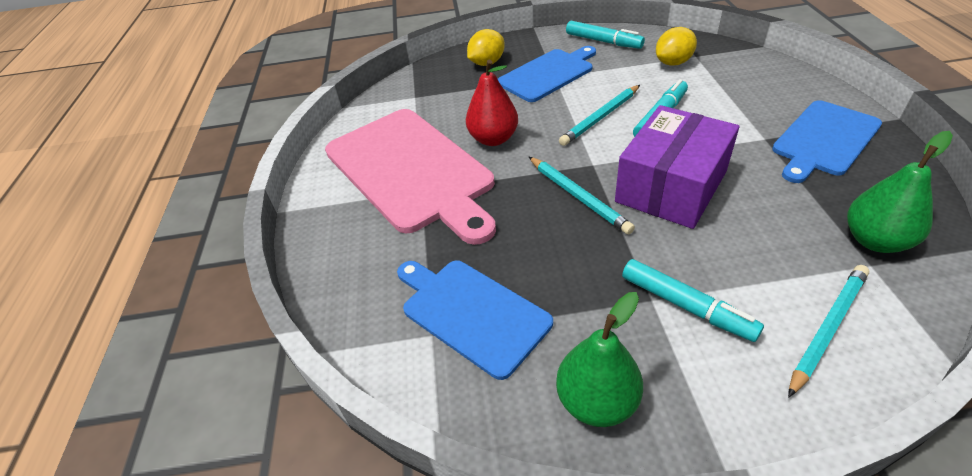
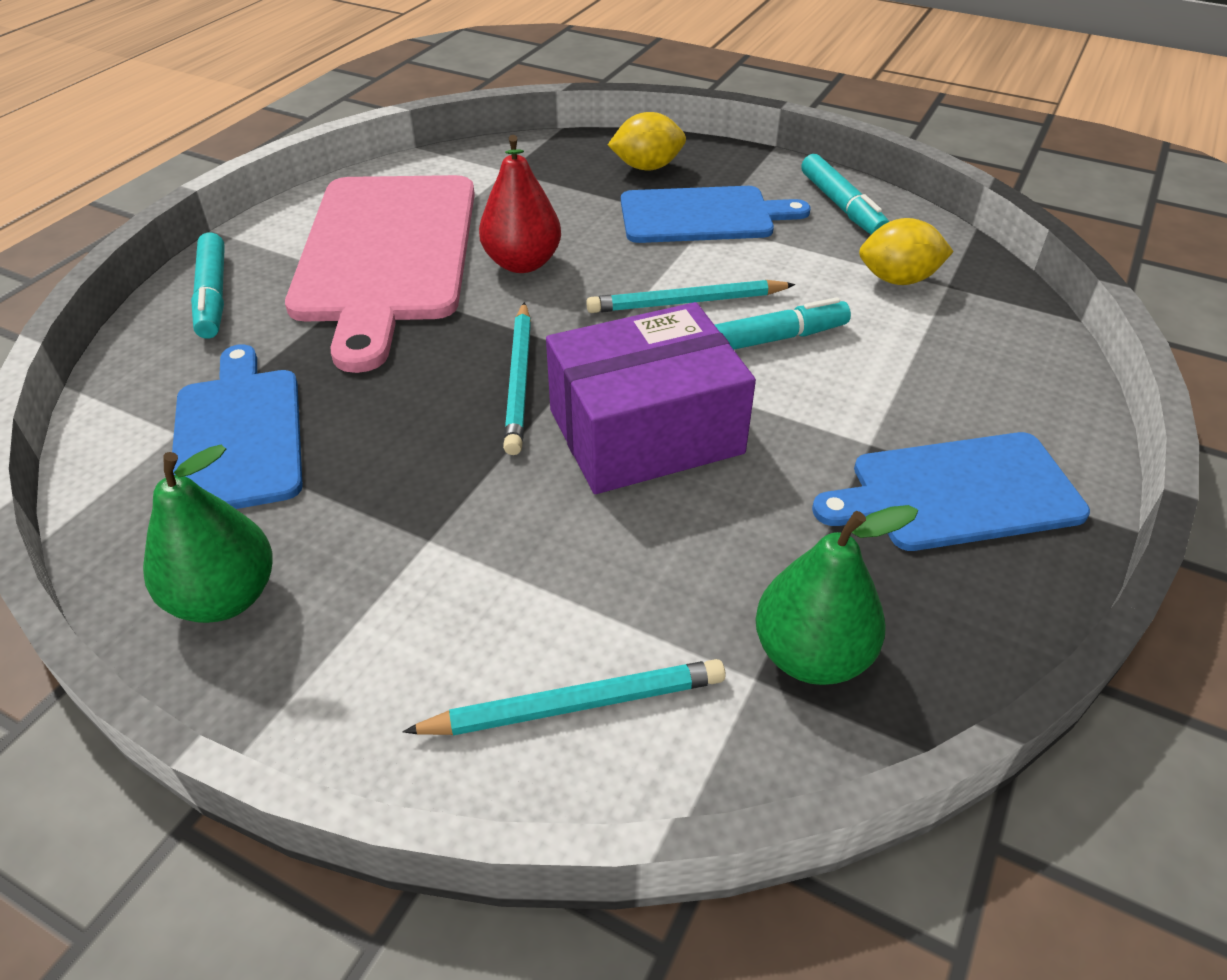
camera: 30 degrees right, 0 degrees up
turquoise marker [622,259,764,342] -> turquoise marker moved to [191,232,225,339]

